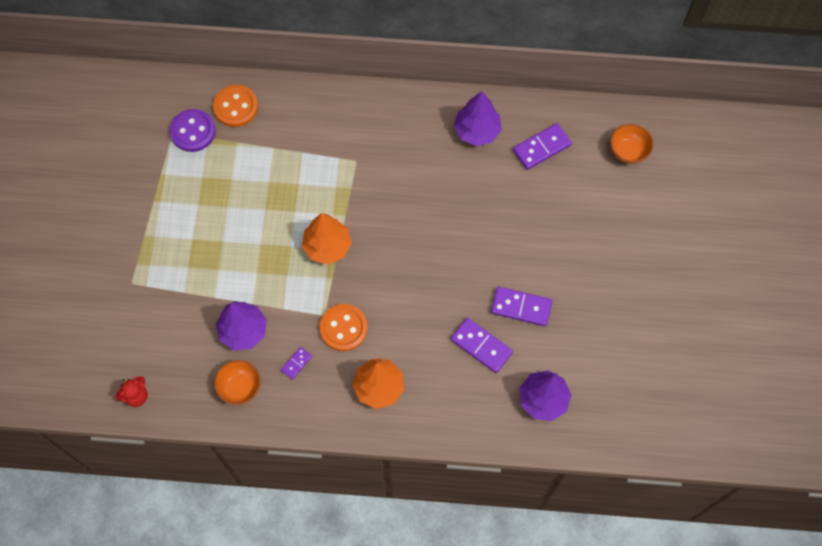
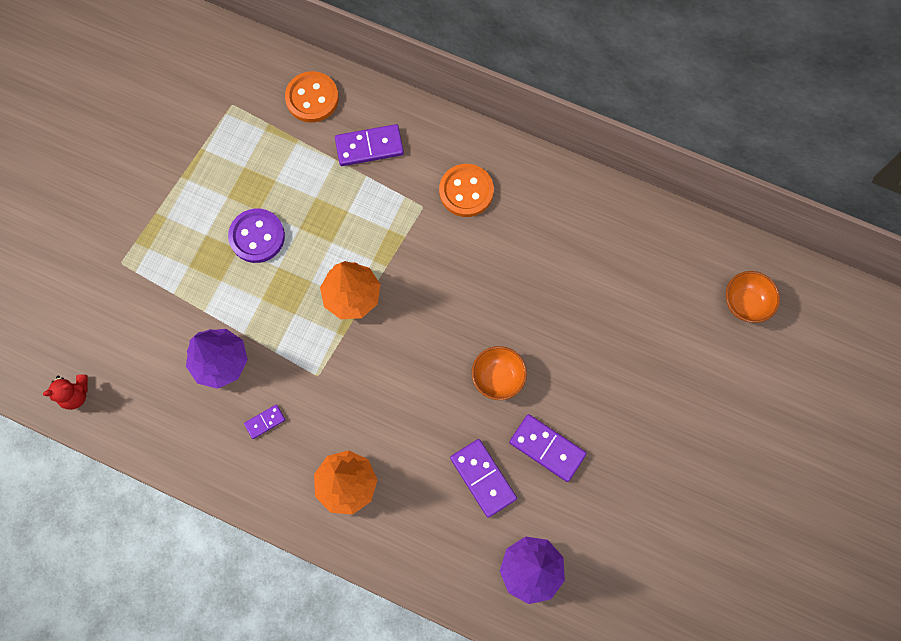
camera: 20 degrees right, 5 degrees up
purple button [170,109,216,152] -> purple button moved to [228,209,285,263]
orange bowl [214,360,261,405] -> orange bowl moved to [472,346,527,400]
orange button [320,304,368,351] -> orange button moved to [439,164,494,217]
purple tree [454,91,502,146] -> none
purple domino [513,123,572,170] -> purple domino moved to [335,124,404,166]

